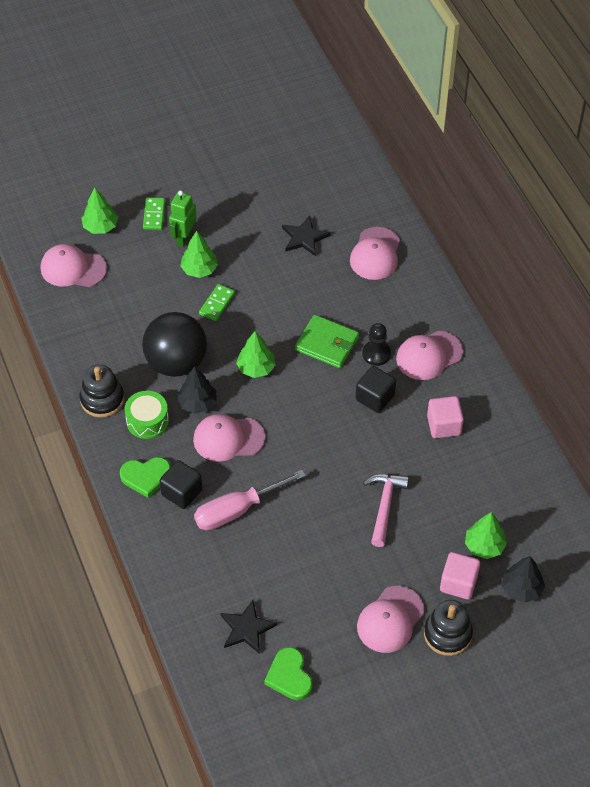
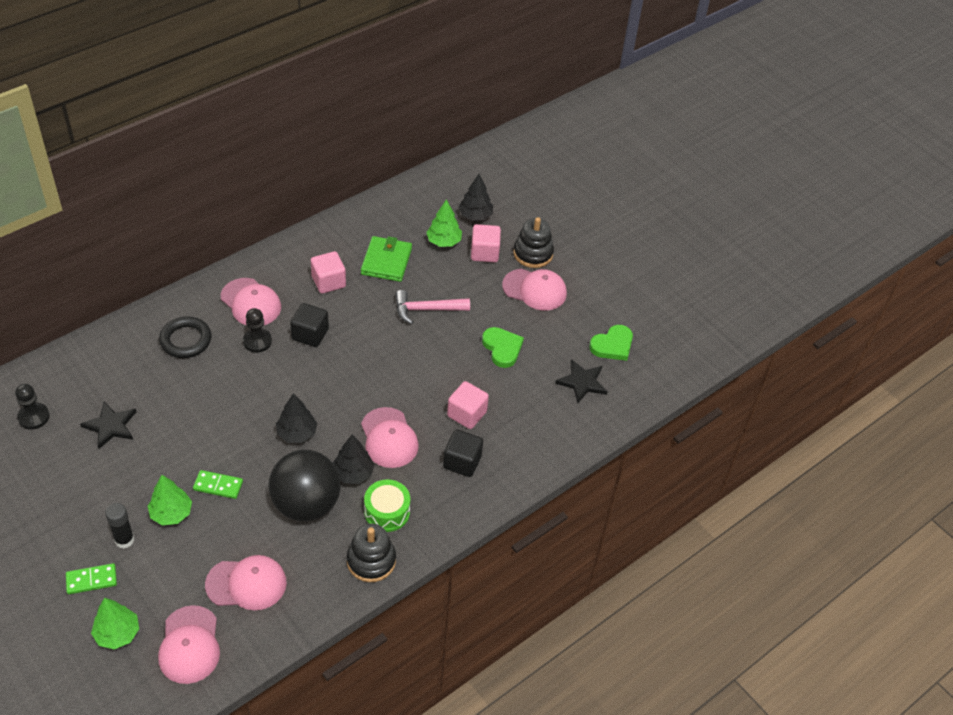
camera: 110 degrees left, 5 degrees down
green heart [120,457,171,498] -> green heart moved to [482,327,524,368]
green robot [169,191,197,247] -> black glue stick [105,503,134,549]
pink screwdriver [194,470,306,530] -> pink cube [447,381,489,429]
green tree [236,331,275,378] -> black tree [276,393,317,443]
green wallet [295,315,359,368] -> green wallet moved to [361,236,412,282]
pink cap [350,227,400,280] -> pink cap moved to [205,555,287,610]
none -> black pawn [15,384,50,429]
none -> black ring [159,316,211,358]

